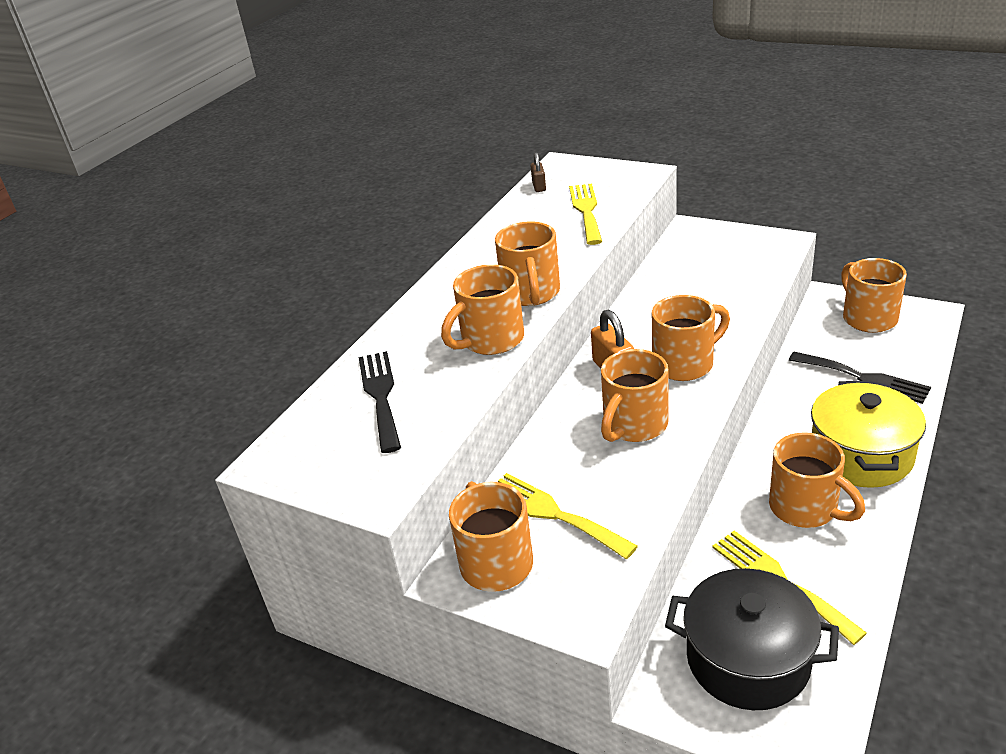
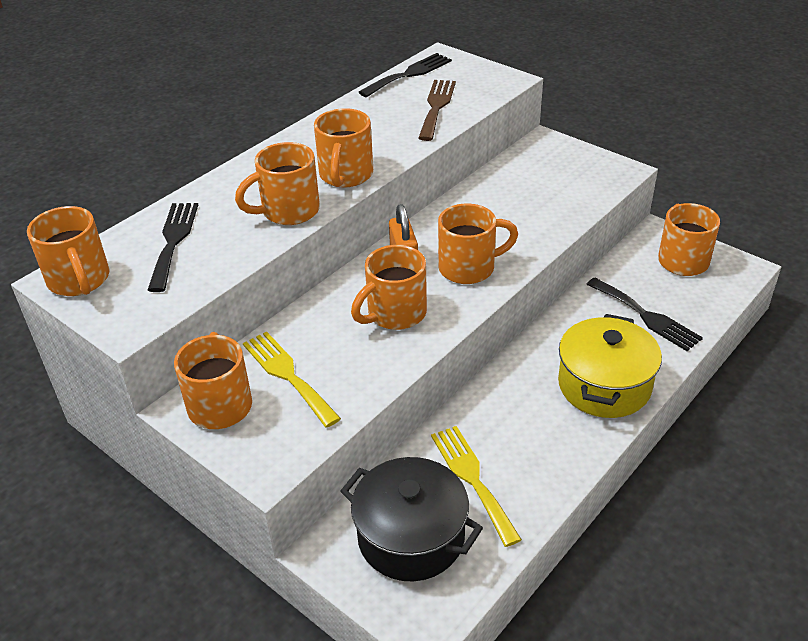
camera: 10 degrees right, 5 degrees up
brown padlock [531,153,546,192] -> black fork [359,53,452,97]
yellow fork [569,184,602,245] -> brown fork [419,80,456,141]
orange mug [769,432,865,528] -> orange mug moved to [27,206,110,296]

